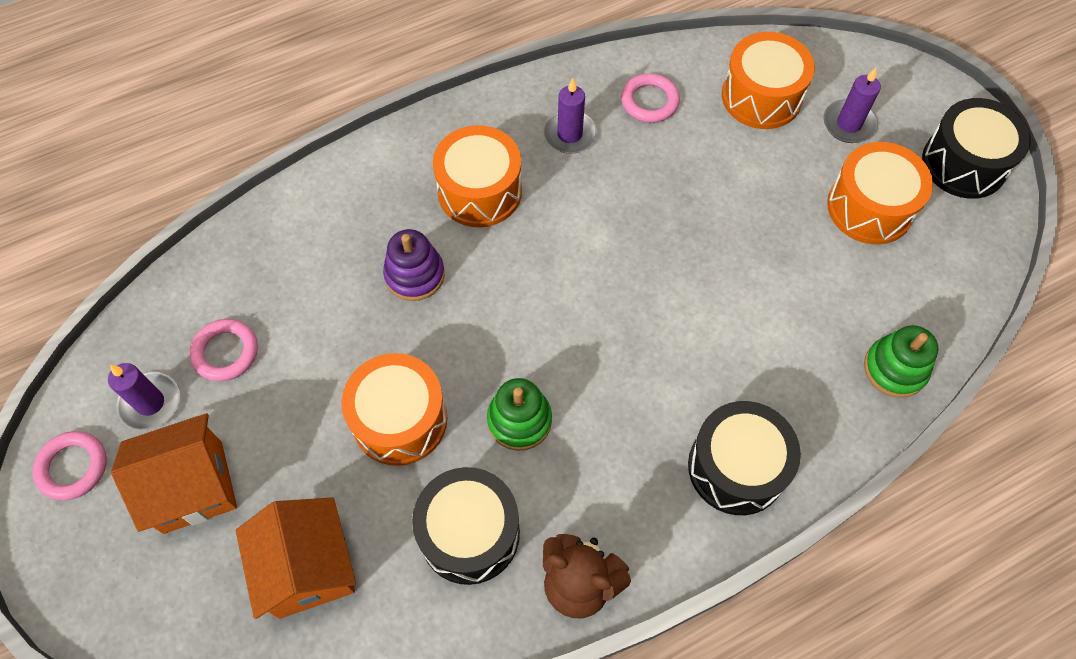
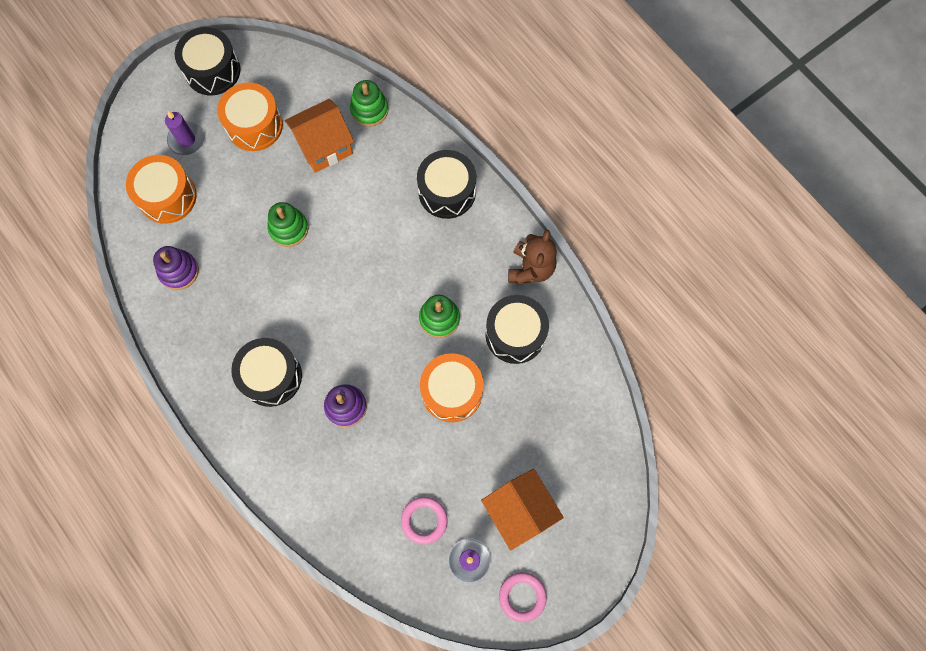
camera: 100 degrees left, 10 degrees up
orange house [236,497,356,619] -> orange house moved to [285,99,354,173]
orange drum [433,125,522,227] -> black drum [231,338,302,407]
purple candle [543,78,597,154] -> none
pink ring [621,73,680,123] -> purple stacking toy [153,246,199,290]
none -> green stacking toy [267,202,308,247]

